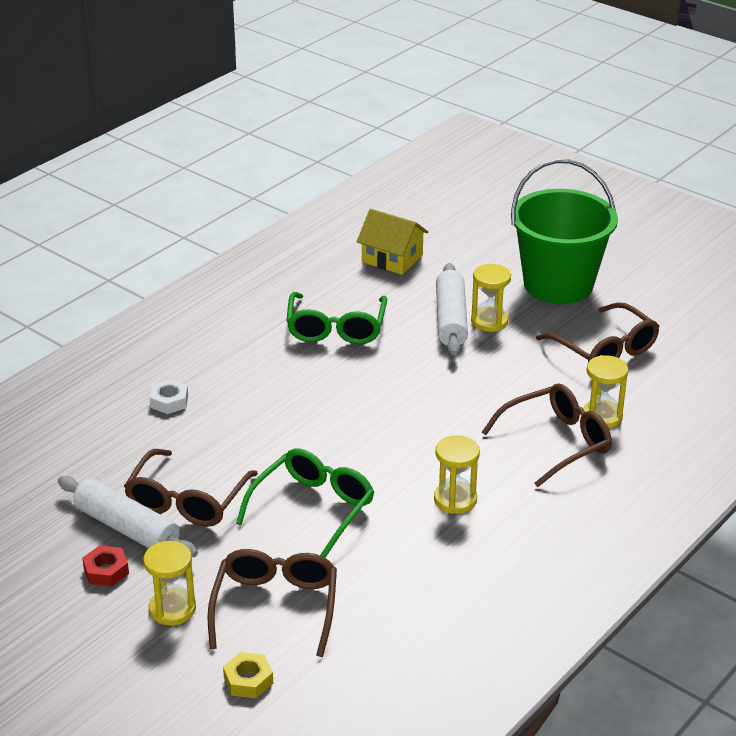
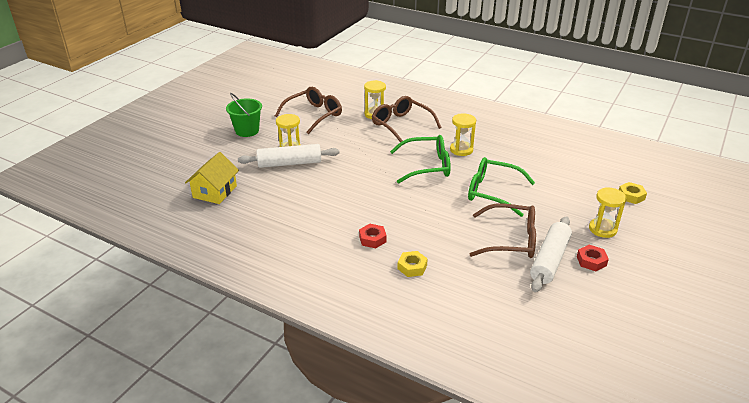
camera: 100 degrees left, 0 degrees up
white nut [150,379,188,414] -> yellow nut [397,251,428,277]
brown glasses [208,549,337,657] -> none
green glasses [287,292,387,344] -> green glasses moved to [390,135,451,184]
green bucket [511,159,618,304] -> green bucket [226,93,262,137], size x0.55
none -> red nut [359,224,387,248]

